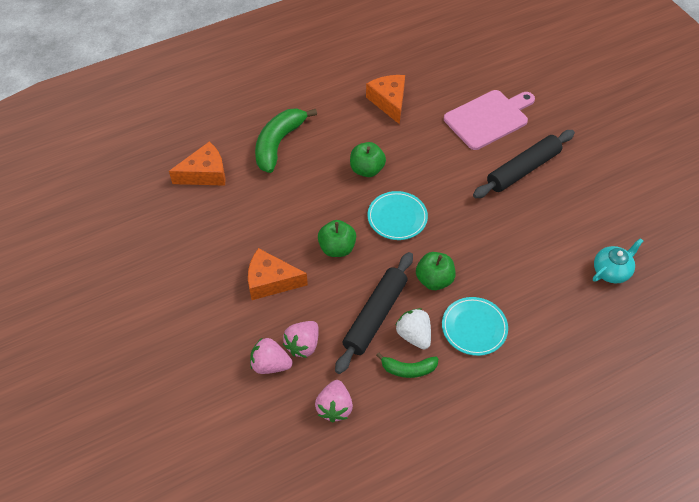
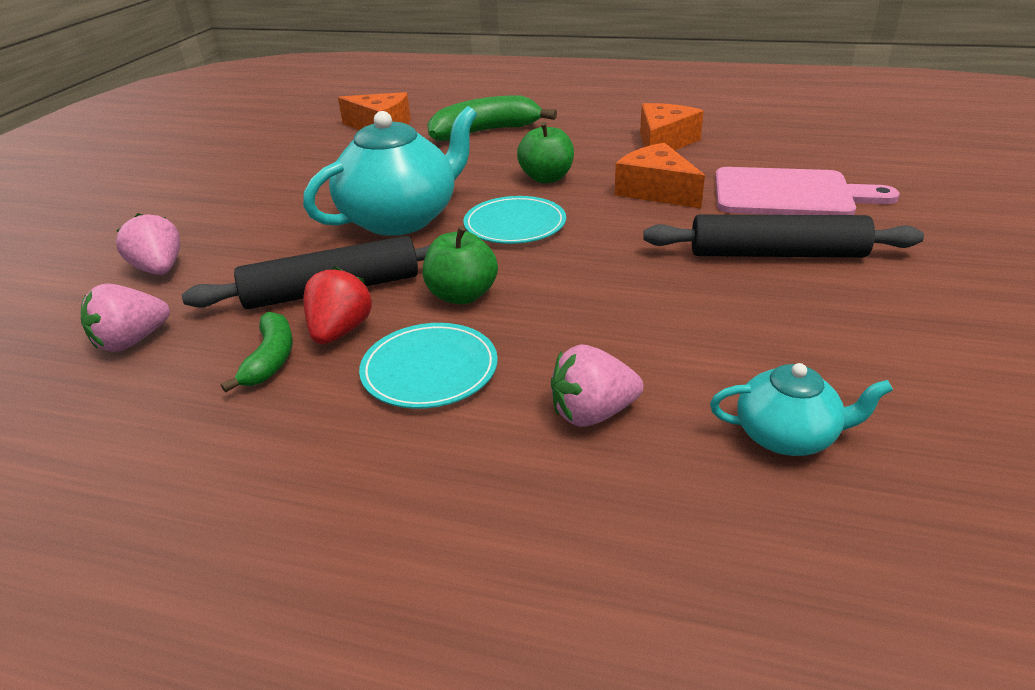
camera: 45 degrees right, 20 degrees down
orange cheese [248,248,308,300] -> orange cheese moved to [615,143,705,209]
pink strawberry [283,321,319,358] -> pink strawberry moved to [551,345,644,427]
green apple [318,220,356,257] -> turquoise teapot [303,106,477,236]
green banana [376,352,439,378] -> green banana turned 135 degrees counterclockwise [221,312,293,393]
white strawberry [395,308,431,350] -> red strawberry [304,267,372,344]

